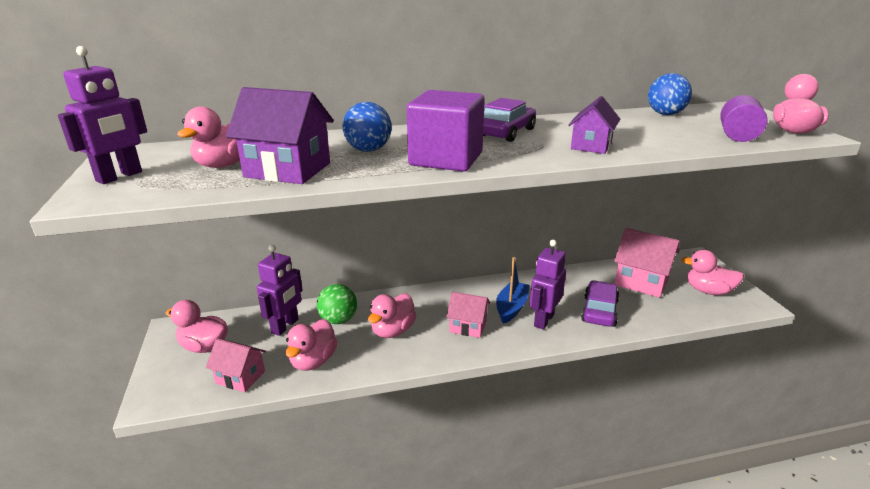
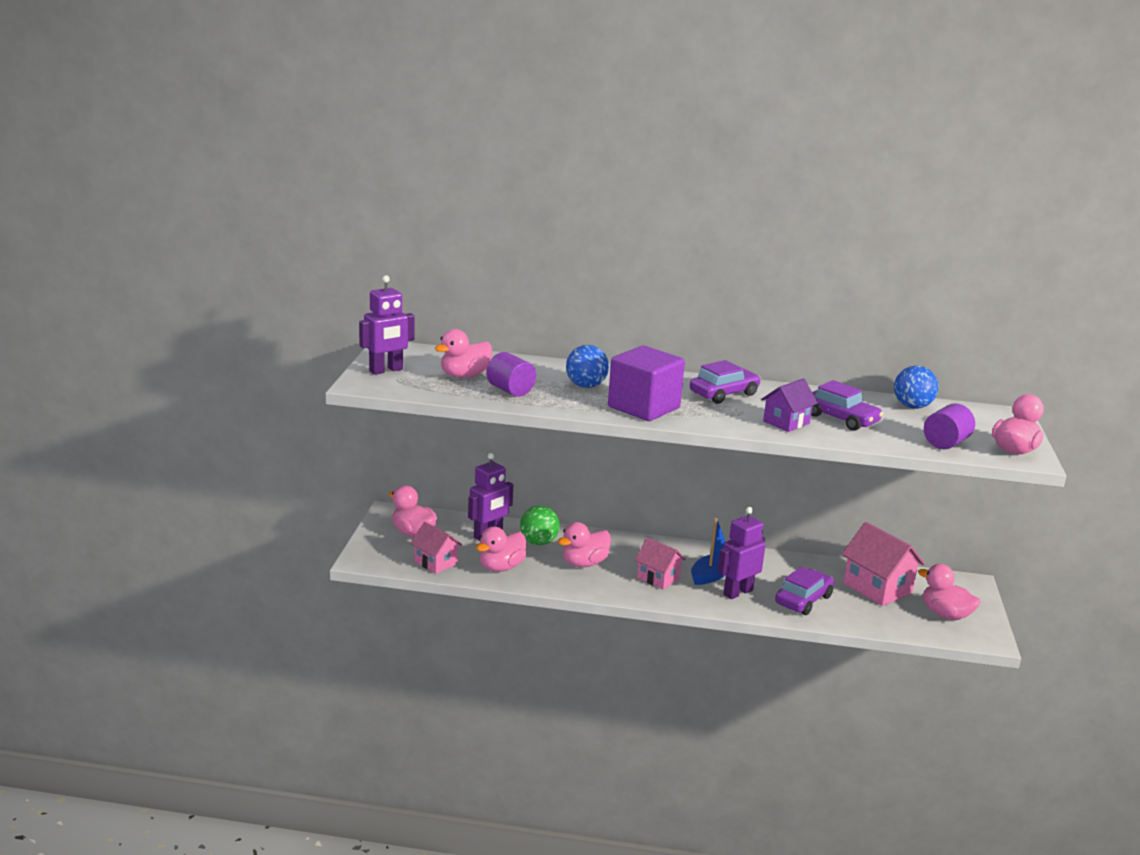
camera: 20 degrees right, 5 degrees down
purple house [226,87,334,184] -> purple cylinder [486,352,536,397]
none -> purple car [811,380,883,431]

